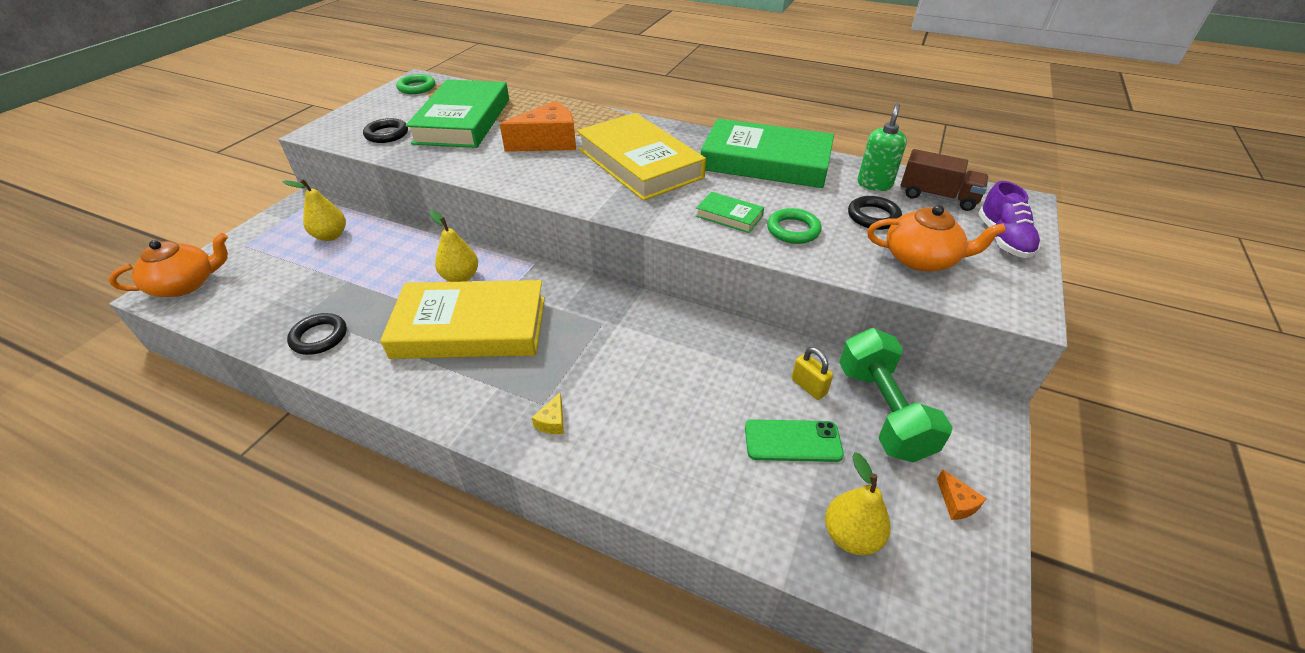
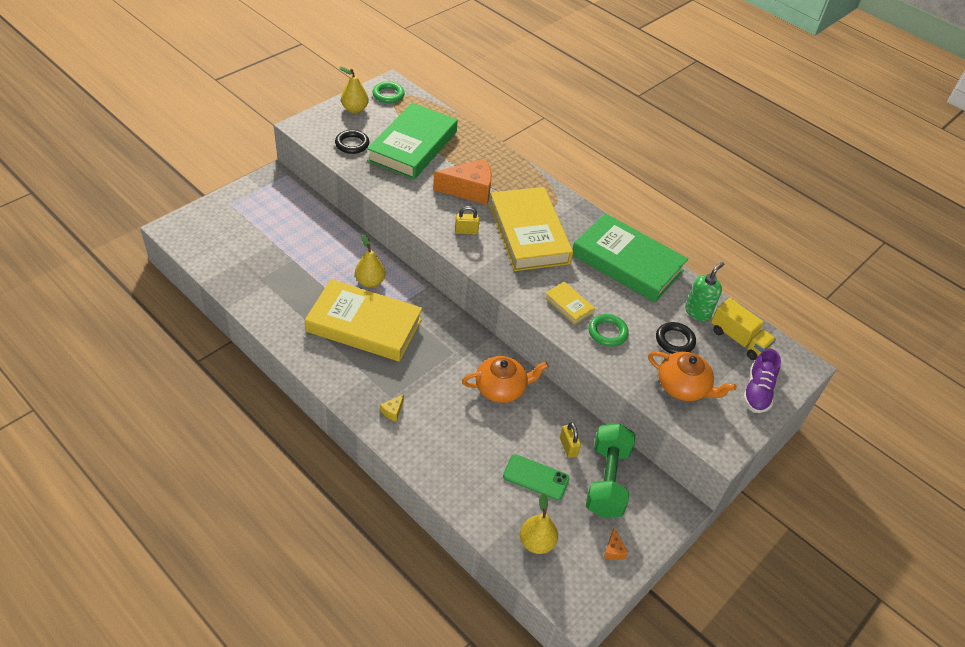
camera: 15 degrees right, 5 degrees up
orange teapot [109,233,228,297] -> orange teapot moved to [462,356,548,403]
yellow pear [282,179,346,241] -> yellow pear moved to [339,67,369,113]
black ring [287,313,347,355] -> none
green book [696,192,764,233] -> yellow book [544,282,595,325]
brown truck [900,149,989,211] -> yellow truck [711,298,776,360]
none -> yellow padlock [455,206,480,234]

